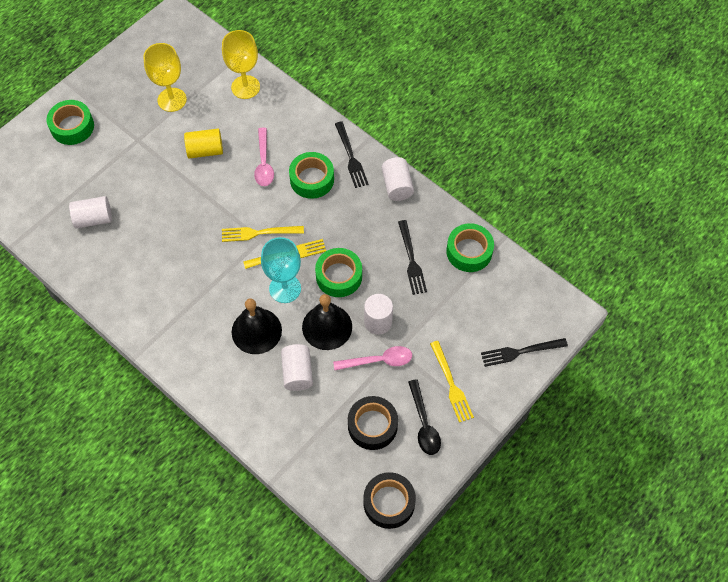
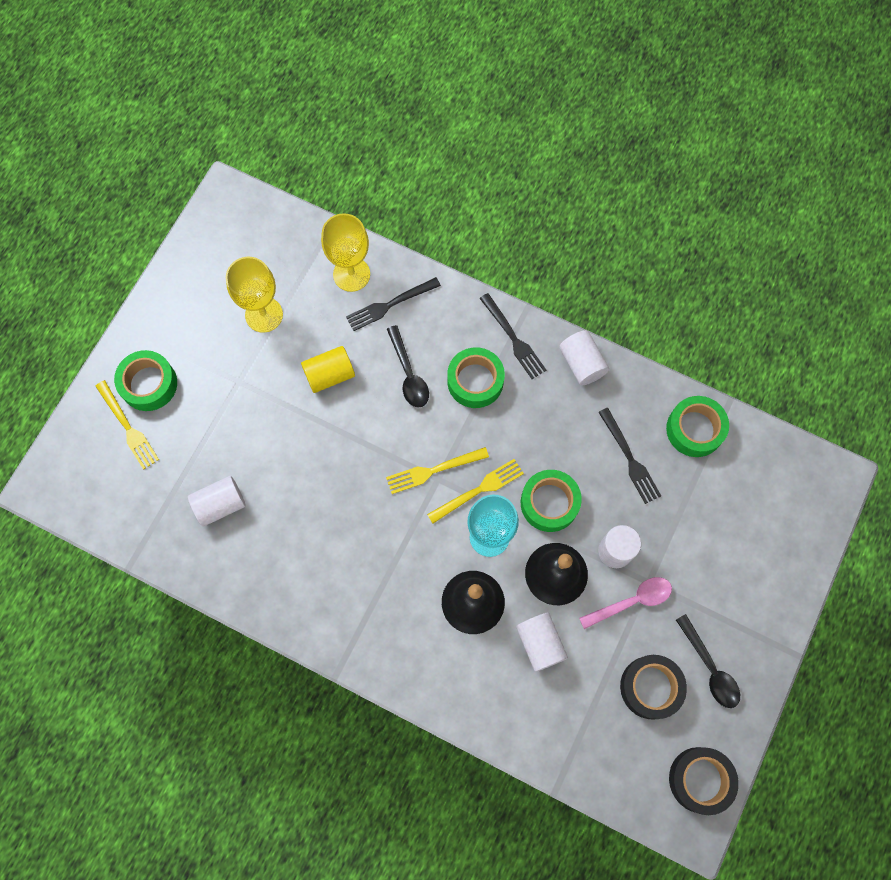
camera: 15 degrees left, 10 degrees up
pink spoon [254,128,274,186] -> black spoon [387,325,429,408]
yellow fork [430,341,474,423] -> yellow fork moved to [96,380,159,469]
black fork [481,338,568,367] -> black fork moved to [346,277,441,331]

